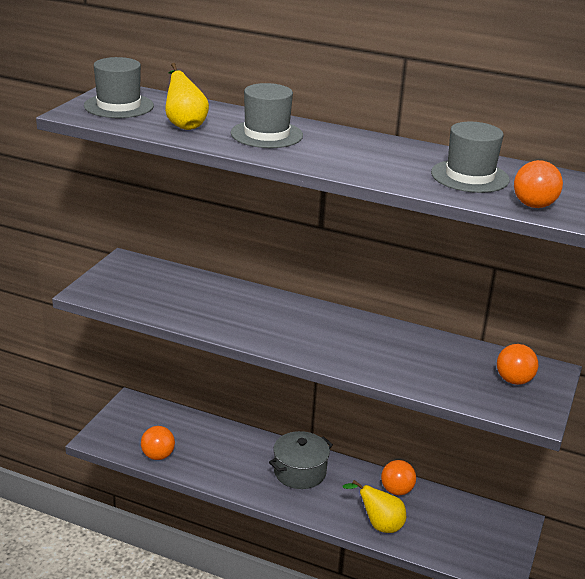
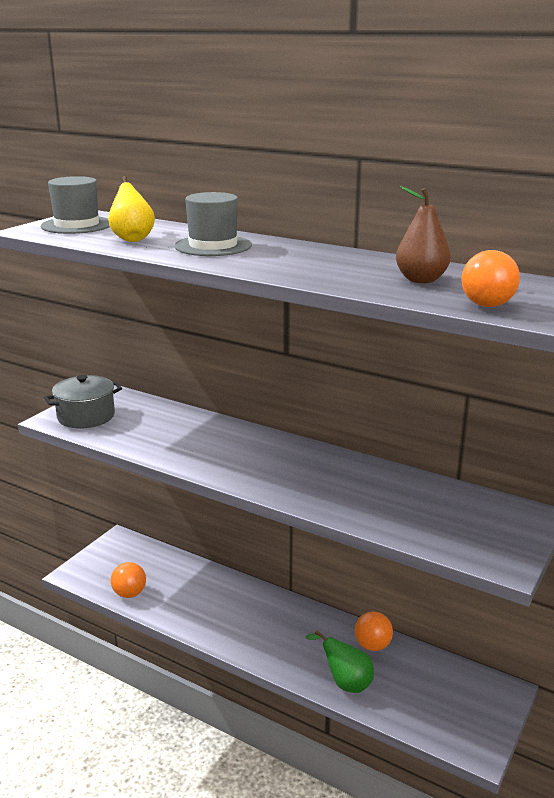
camera: 10 degrees right, 5 degrees down
grey pot [269,431,333,489] -> grey pot moved to [44,375,122,428]
yellow pear [343,480,406,533] -> green pear [306,630,374,693]
grey hat [431,122,510,193] -> brown pear [396,186,451,283]
orange ball [497,344,538,385] -> none

